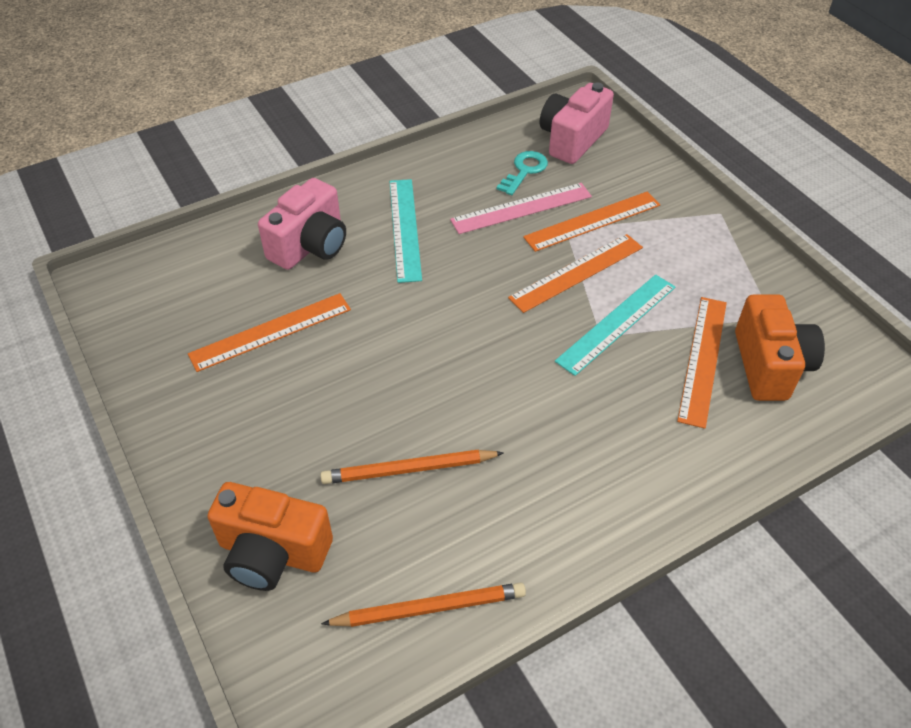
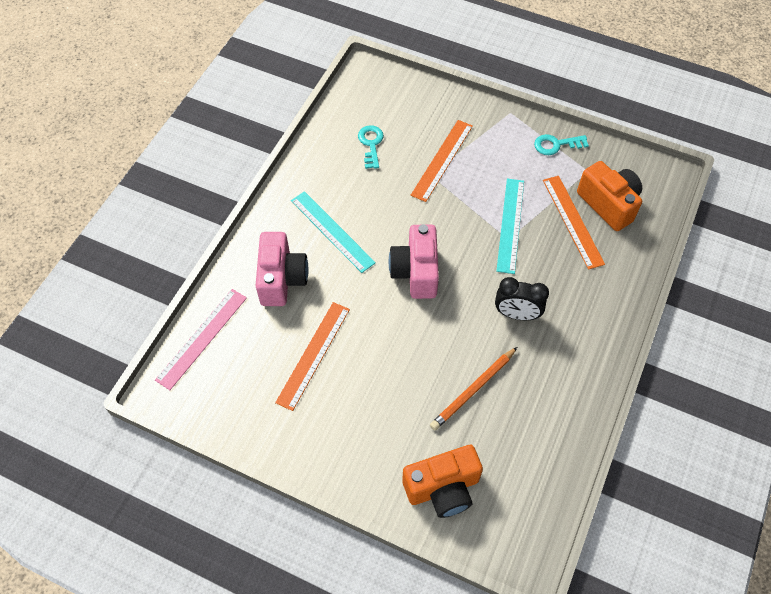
camera: 35 degrees left, 10 degrees up
orange pencil [321,582,526,627] -> none
pink ruler [450,183,592,234] -> pink ruler moved to [155,289,247,390]
orange ruler [508,234,643,313] -> none
pink camera [540,83,614,164] -> pink camera moved to [389,224,439,299]
none -> black clock [495,277,549,320]
none -> turquoise key [534,134,589,155]

